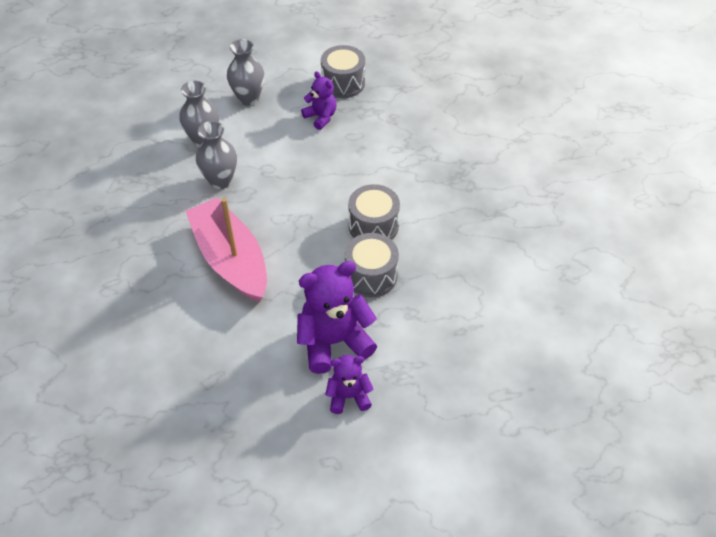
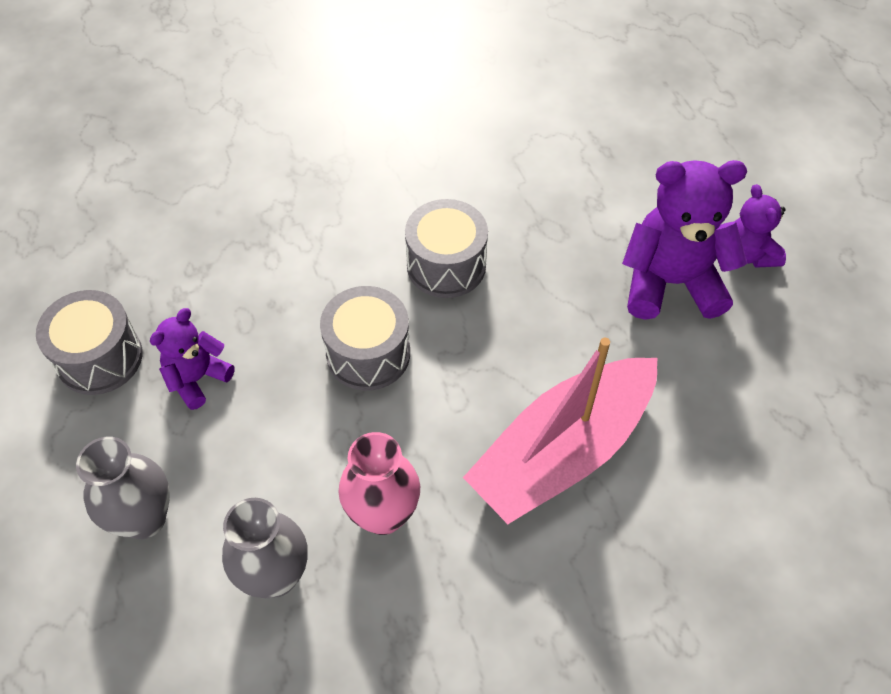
camera: 100 degrees left, 5 degrees up
grey vase [196,121,237,189] -> pink vase [338,432,420,535]
purple teddy bear [297,261,377,374] -> purple teddy bear turned 120 degrees clockwise [622,160,747,320]
grey drum [345,233,399,297] -> grey drum moved to [320,286,410,391]

